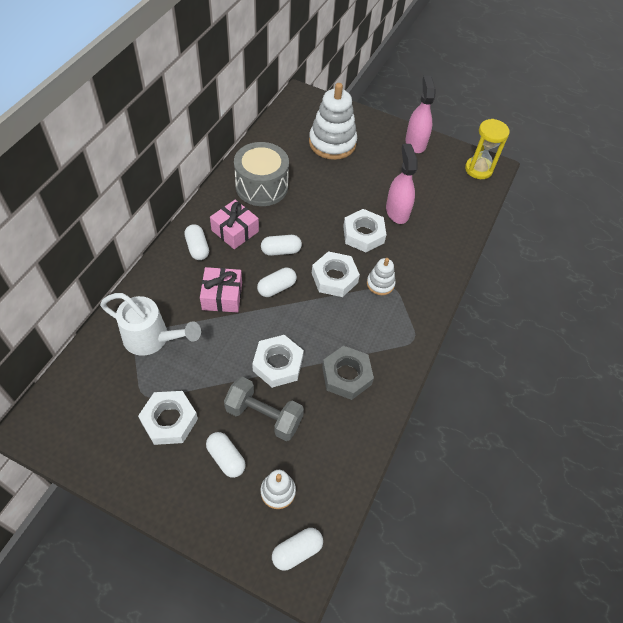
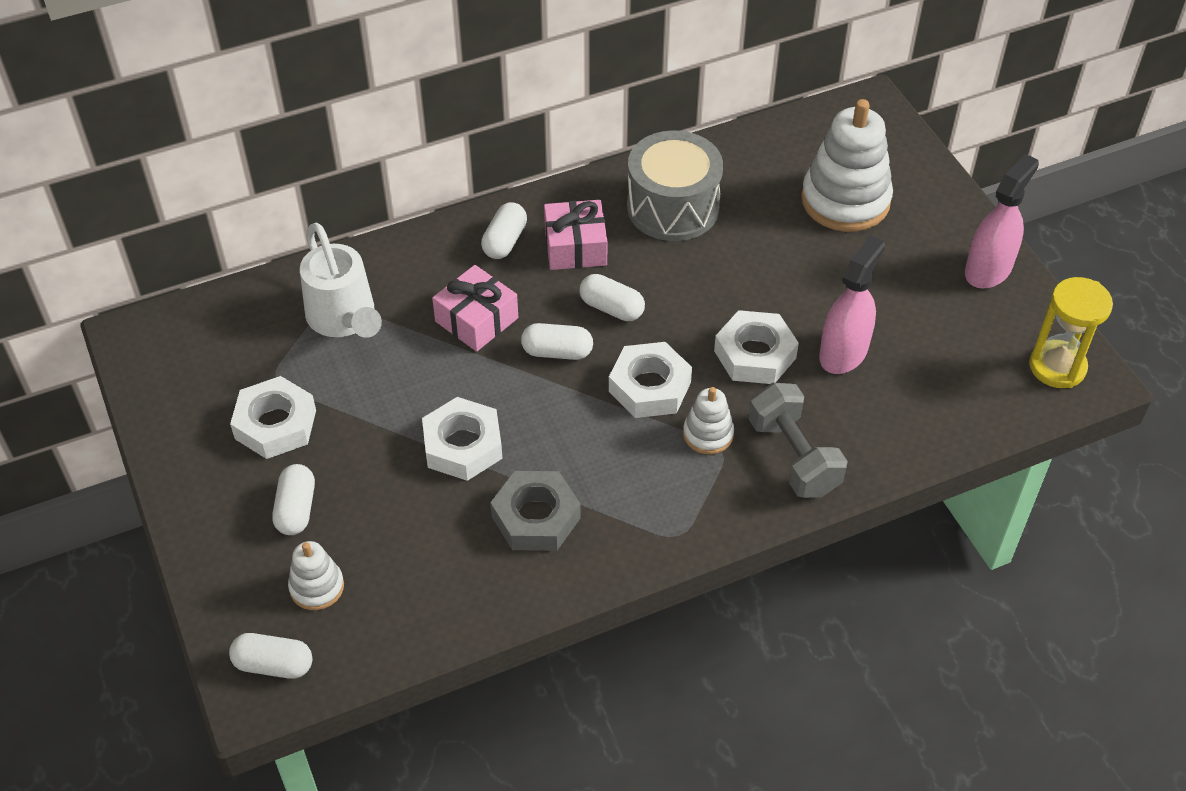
camera: 45 degrees right, 5 degrees down
grey dumbbell [224,377,304,441] -> grey dumbbell moved to [748,383,848,498]

